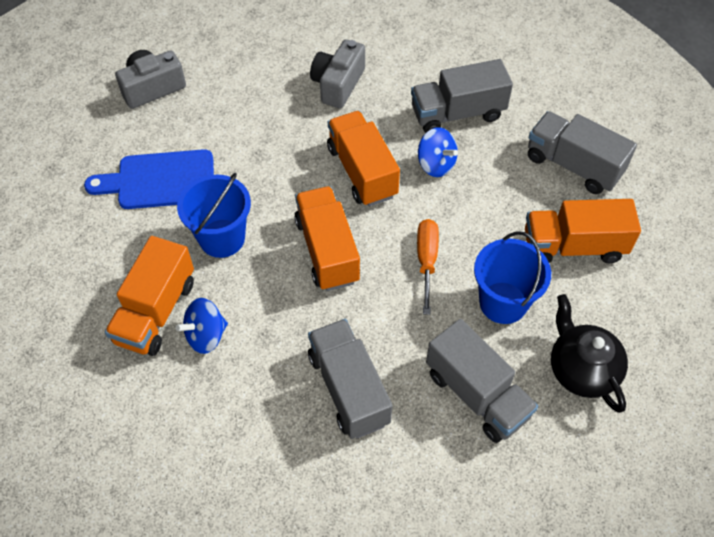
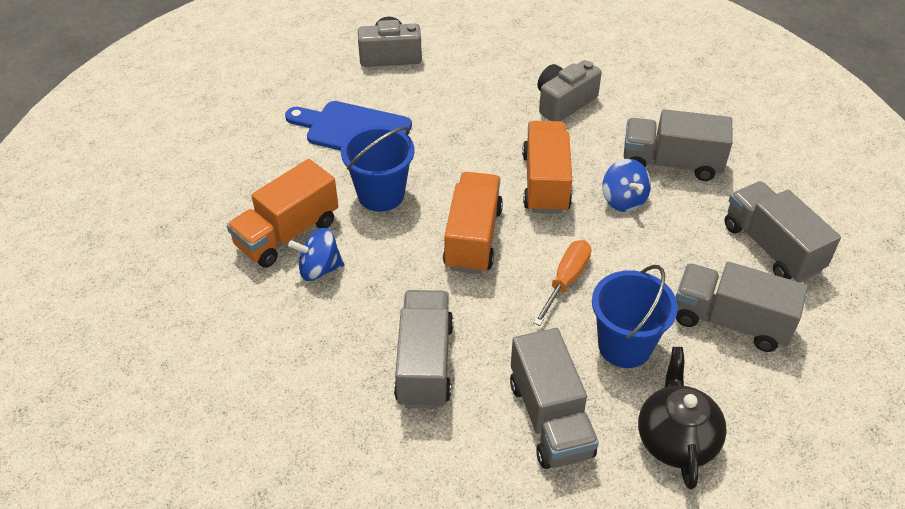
camera: 25 degrees right, 10 degrees down
orange truck [525,199,641,263] -> grey truck [676,262,808,352]

